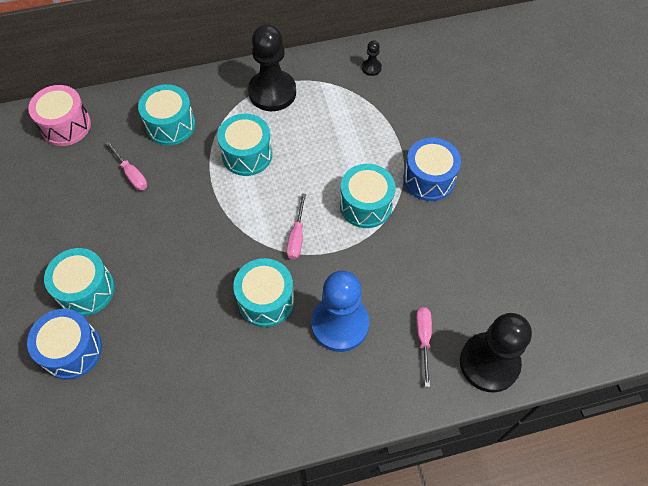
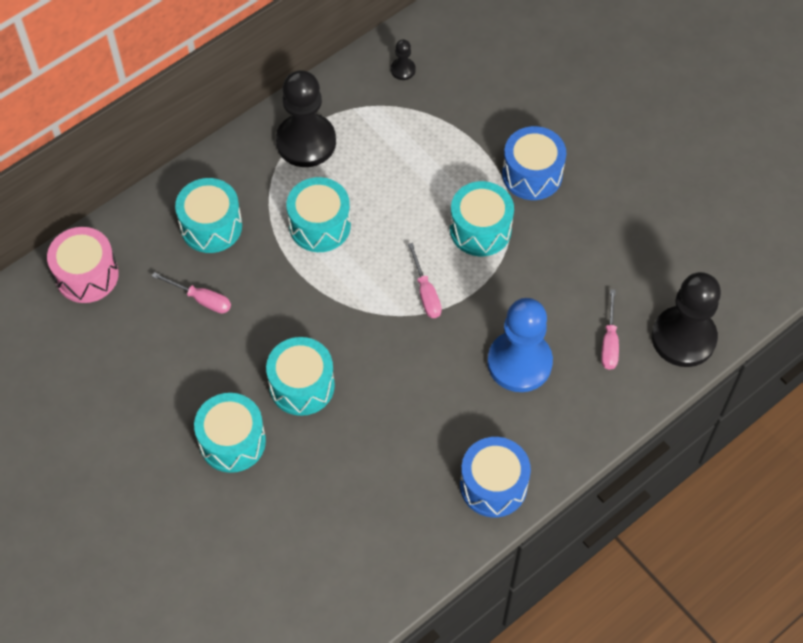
camera: 25 degrees left, 0 degrees up
blue drum [27,309,102,380] -> blue drum moved to [460,437,531,517]
turquoise drum [233,258,294,327] -> turquoise drum moved to [266,337,335,416]
pink screwdriver [416,307,432,387] -> pink screwdriver turned 150 degrees counterclockwise [601,289,619,370]

